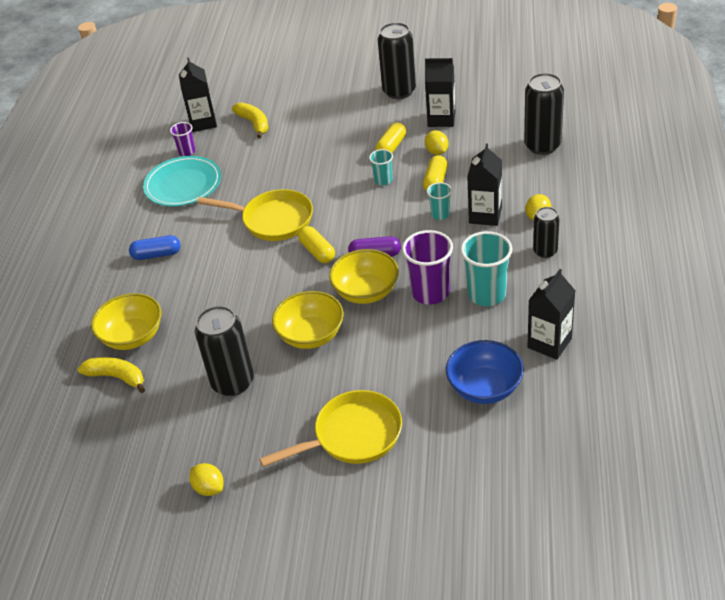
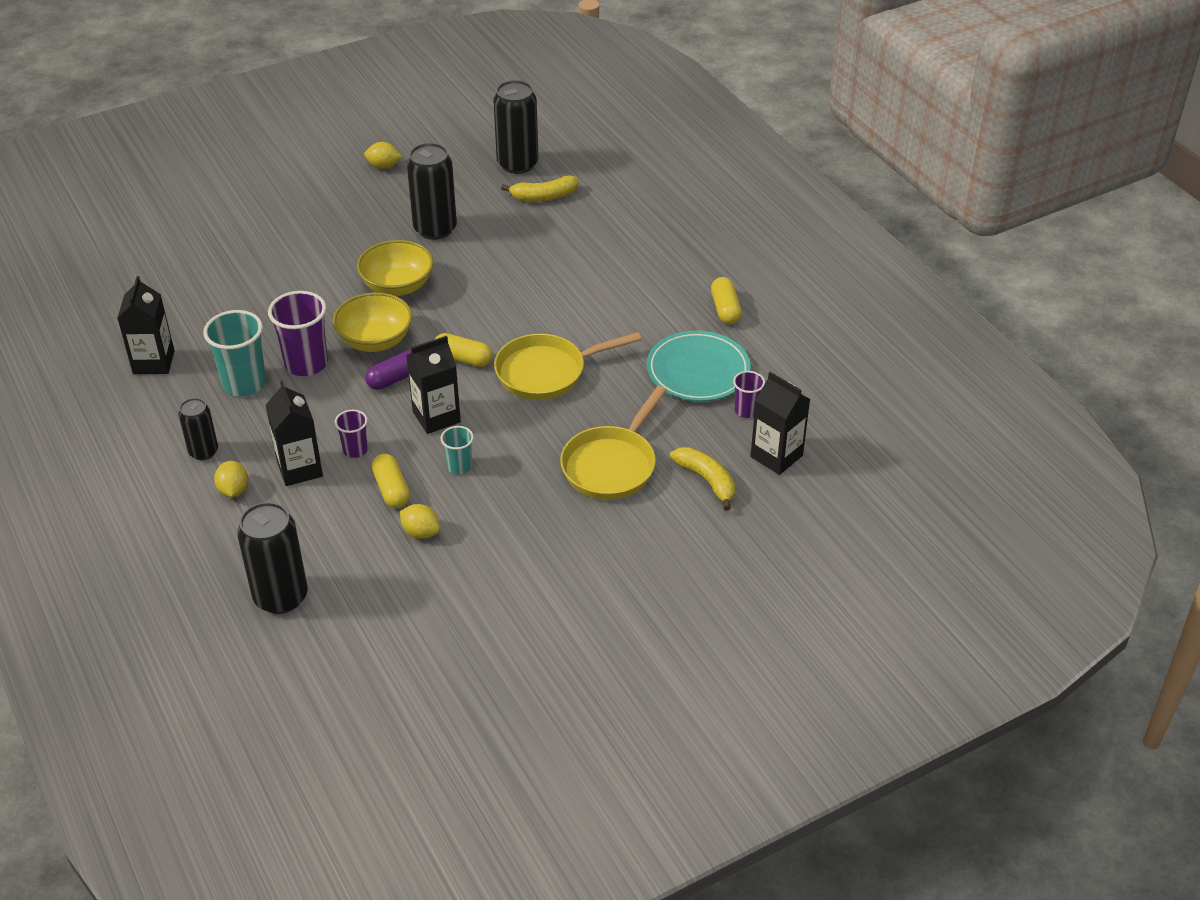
camera: 140 degrees right, 0 degrees up
yellow bowl [91,293,162,350] -> none
blue capsule [129,235,181,260] -> none
yellow banana [232,102,268,139] -> yellow banana turned 150 degrees counterclockwise [670,447,735,511]
yellow pan [259,390,402,467] -> yellow pan moved to [560,385,667,500]
yellow capsule [375,123,406,153] -> yellow capsule moved to [711,277,742,324]
black can [378,22,416,99] -> black can moved to [493,80,538,174]
black carton [425,58,455,127] -> black carton moved to [406,336,461,434]
turquoise cup [427,182,452,220] -> purple cup [335,410,368,458]
blue bowl [446,340,524,404] -> none

